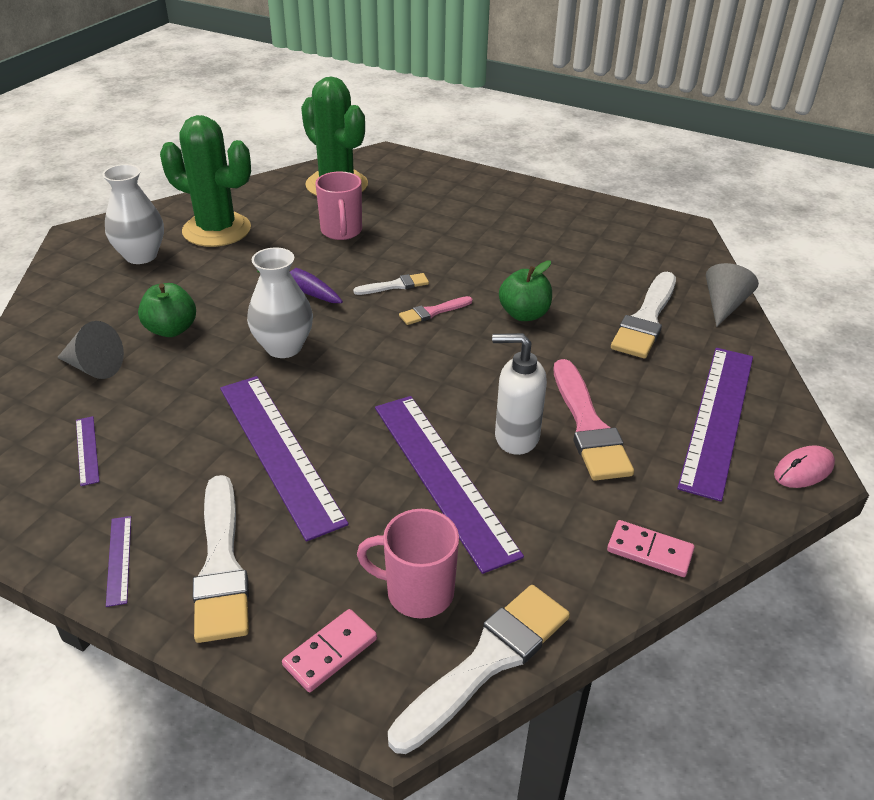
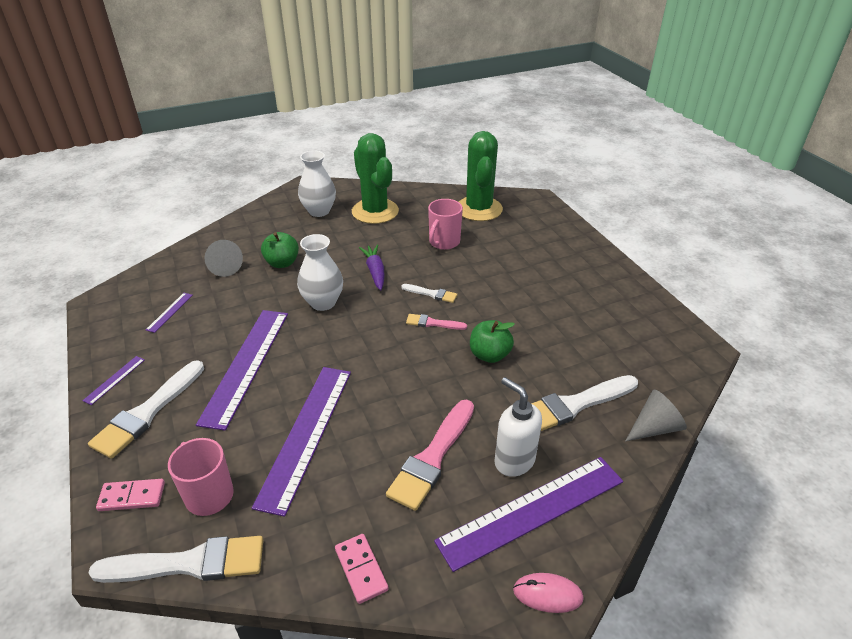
camera: 40 degrees right, 0 degrees up
white soap dispenser [492,333,547,455] -> white soap dispenser moved to [494,377,542,477]

